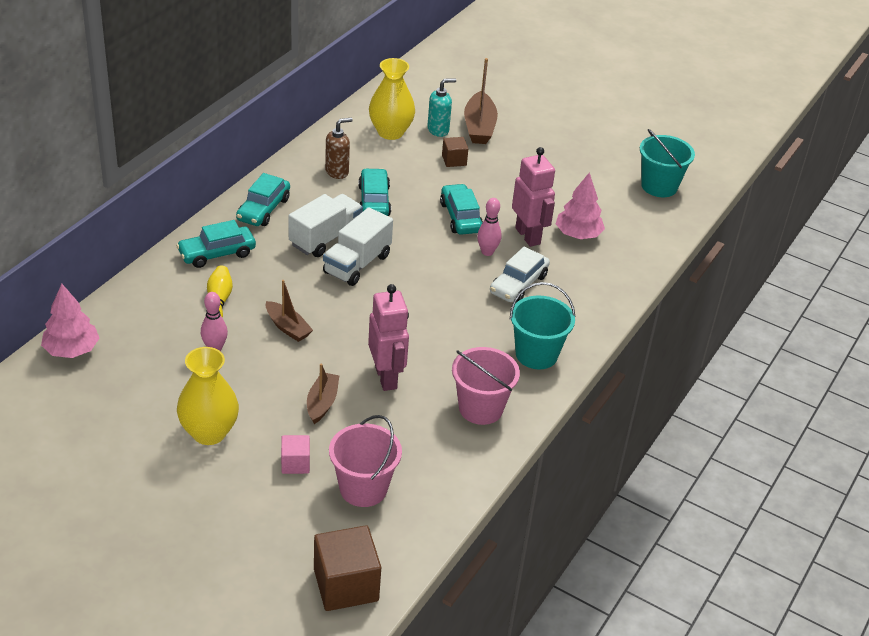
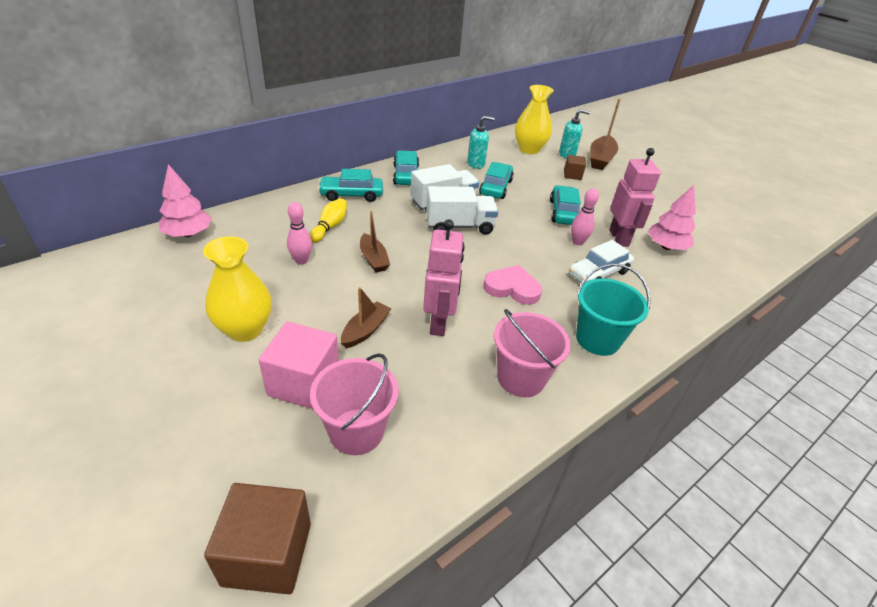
camera: 20 degrees right, 0 degrees up
turquoise car [236,173,290,226] -> turquoise car turned 135 degrees clockwise [393,150,419,185]
pink cube [281,435,310,474] -> pink cube [259,321,339,409], size x1.84
white truck [323,207,393,286] -> white truck turned 150 degrees counterclockwise [426,186,498,235]
brown soap dispenser [325,118,353,179] -> turquoise soap dispenser [467,116,495,169]
turquoise bucket [640,129,695,197] -> none
none -> pink heart [483,265,542,305]

